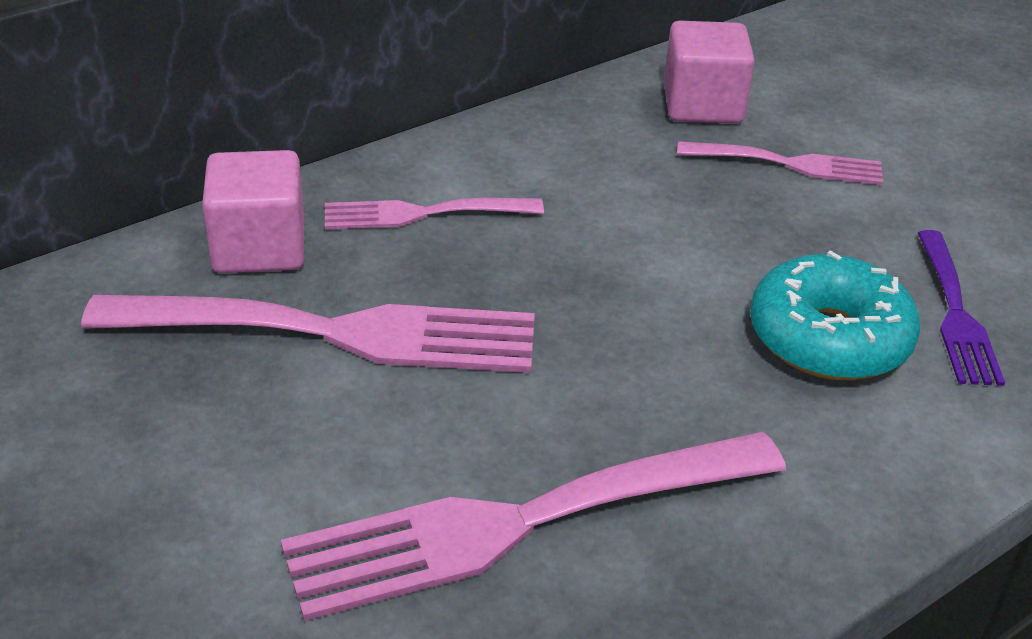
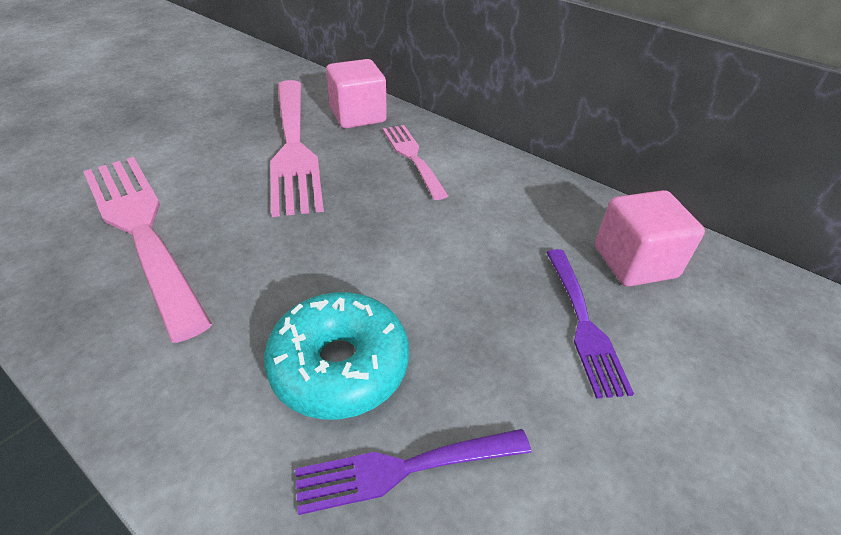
camera: 75 degrees right, 5 degrees up
pink fork [677,141,883,185] -> purple fork [546,249,634,399]

